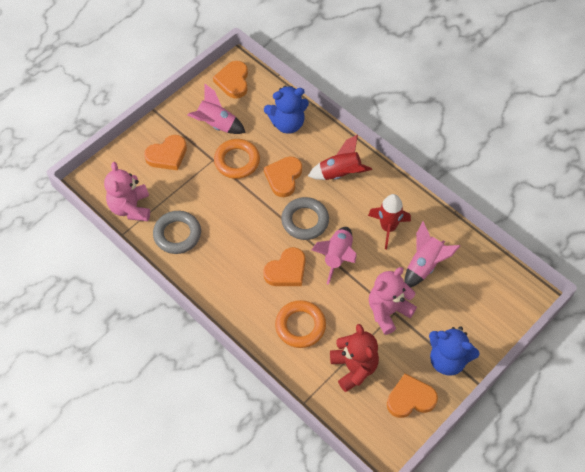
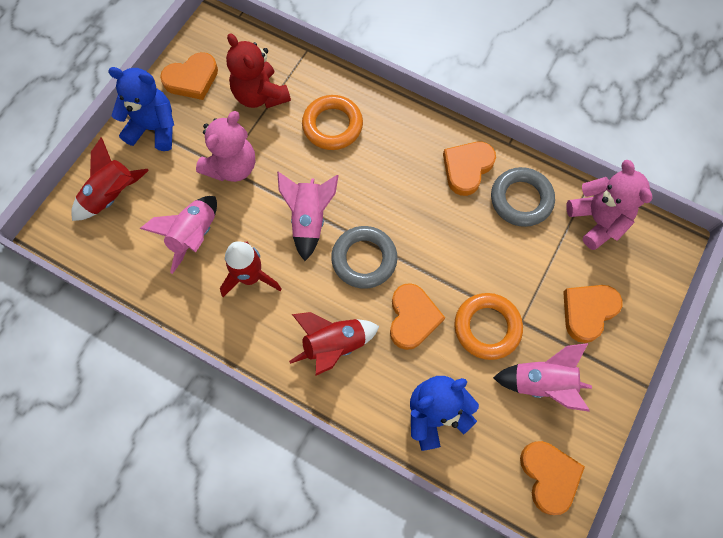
camera: 165 degrees right, 10 degrees up
orange heart [263,247,305,286] -> orange heart moved to [443,142,496,196]
none -> red rocket [71,137,149,221]

